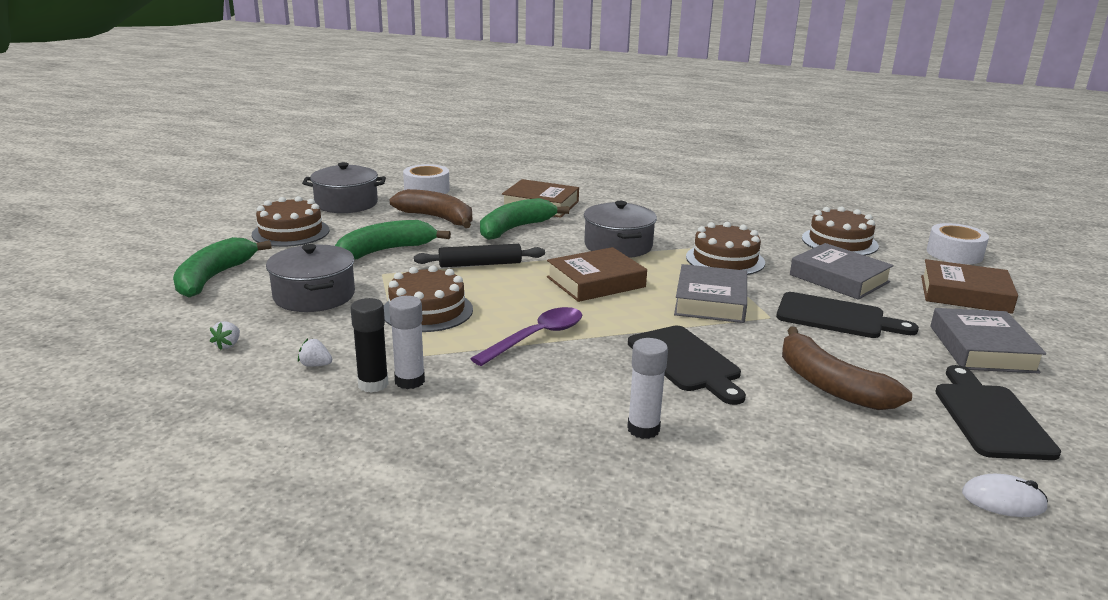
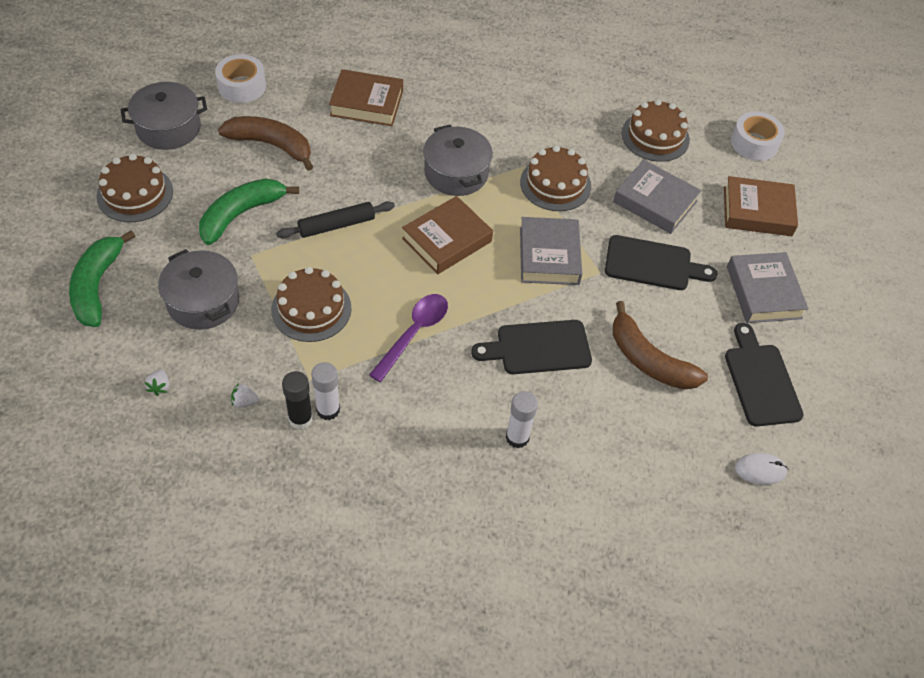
camera: 15 degrees left, 30 degrees up
green banana [480,198,569,240] -> none
black cutting board [628,326,746,405] -> black cutting board turned 120 degrees clockwise [471,320,592,374]

